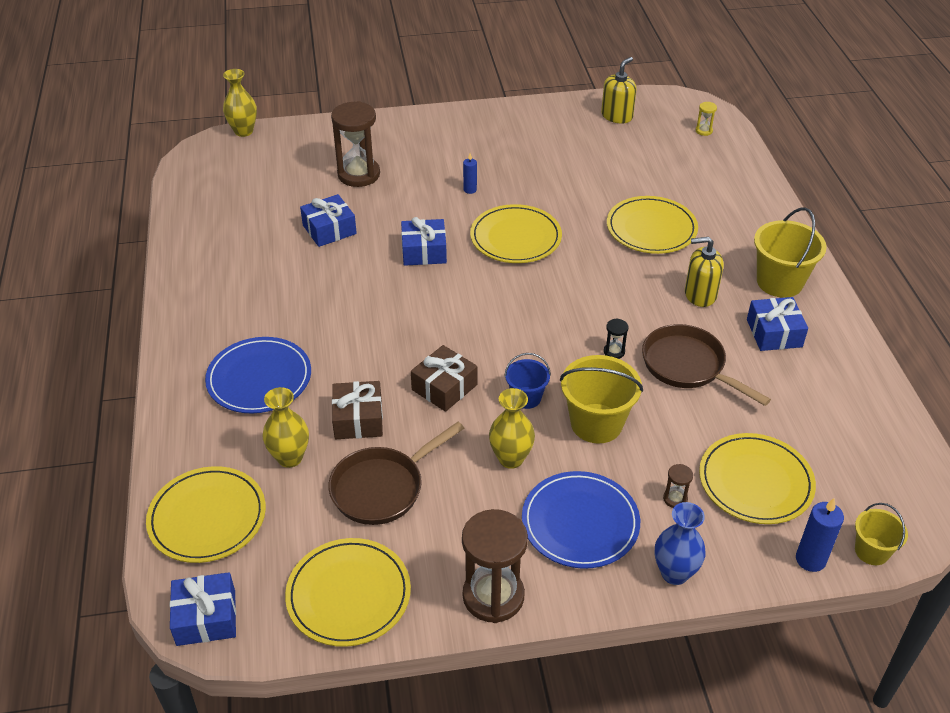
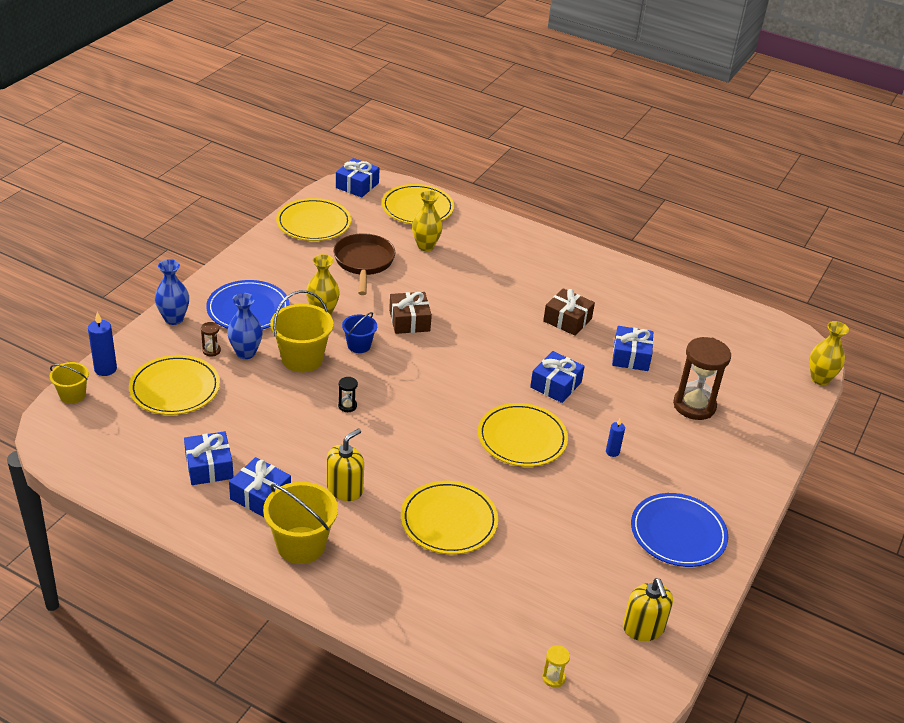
camera: 125 degrees right, 5 degrees down
blue plate [205,337,311,413] -> blue plate moved to [631,493,728,567]
brown gift [332,381,383,439] -> brown gift moved to [543,288,595,336]
brown hourglass [462,509,528,623] -> none
brown pan [642,324,771,406] -> none
none -> blue gift [184,431,233,485]
none -> blue vase [227,293,263,359]

